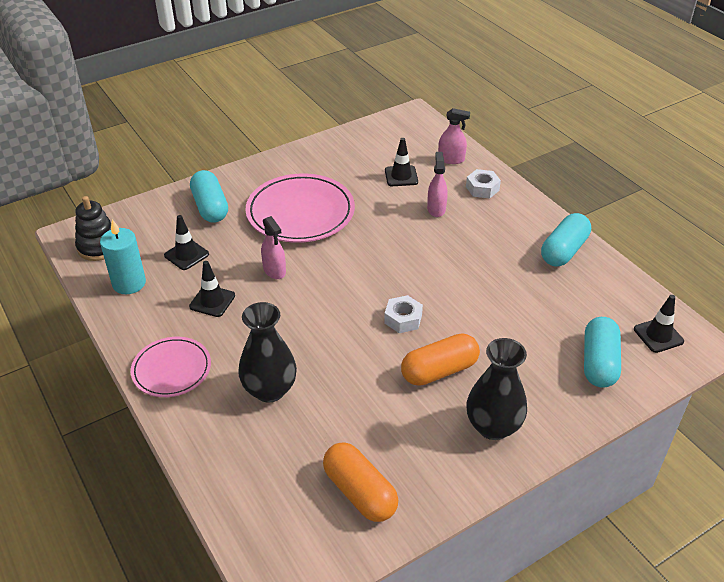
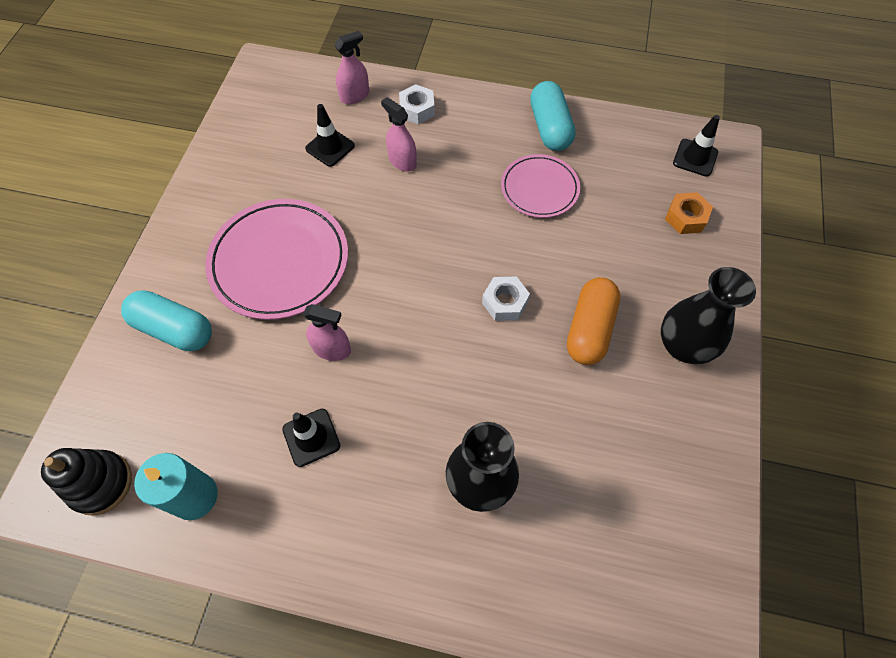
camera: 45 degrees left, 20 degrees up
pink plate [131,337,211,397] -> pink plate moved to [501,154,580,218]
black traffic cone [164,215,209,270] -> none
orange capsule [323,442,398,522] -> none
turquoise capsule [584,317,621,388] -> orange nut [665,192,713,234]

